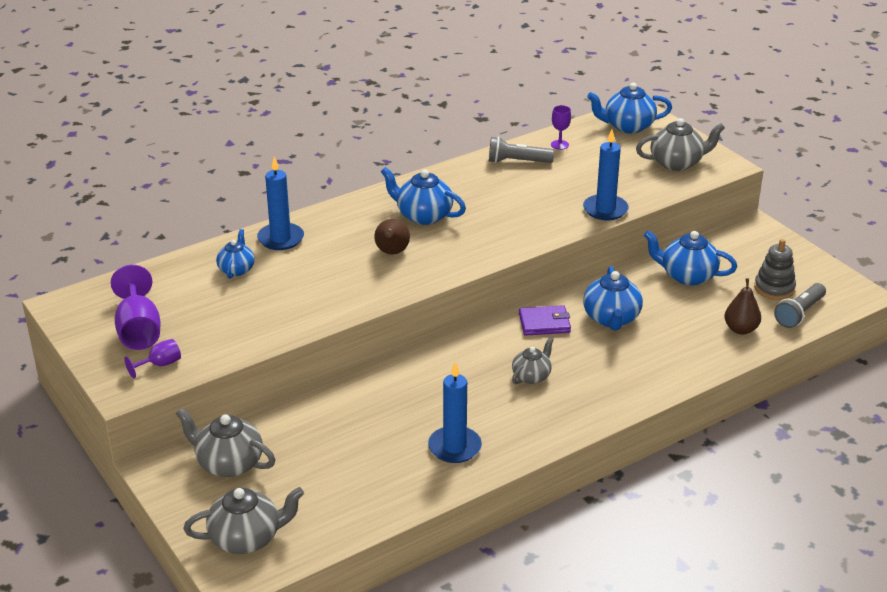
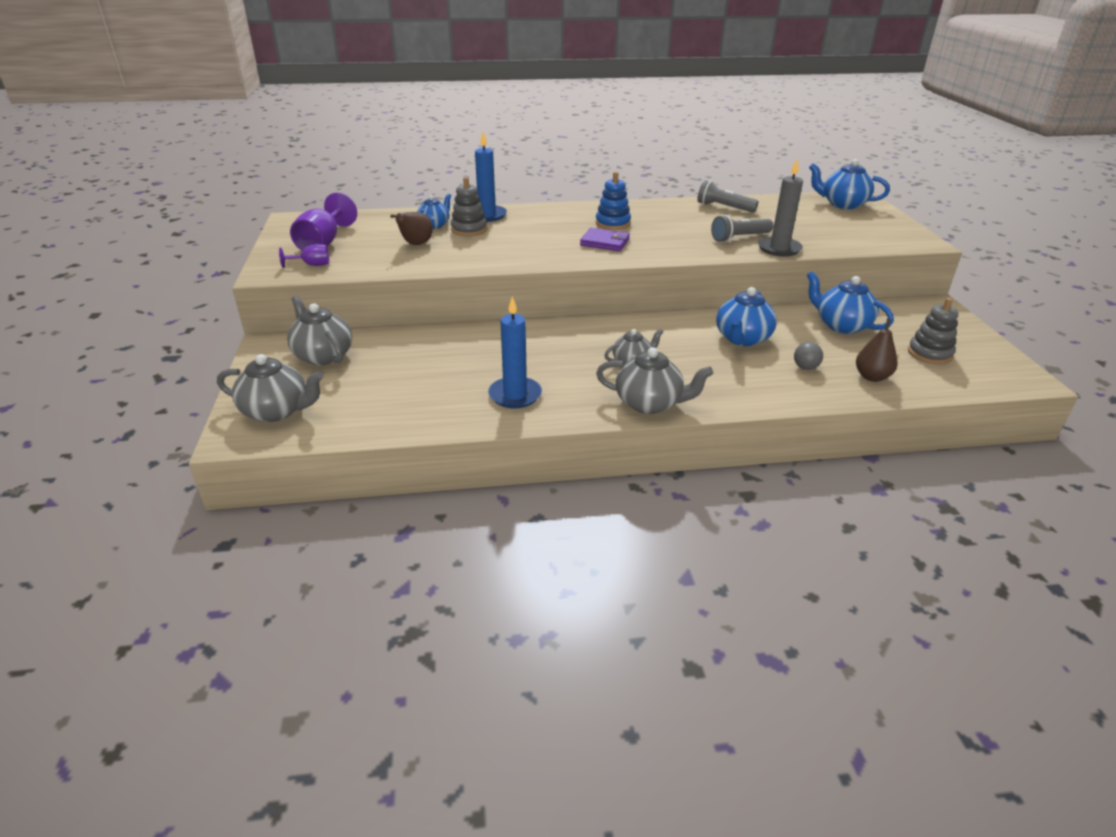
camera: 25 degrees right, 0 degrees up
brown pear [374,219,410,254] -> brown pear moved to [390,212,433,245]
blue teapot [381,167,466,225] -> blue stacking toy [596,172,631,230]
purple wallet [519,305,571,336] -> purple wallet moved to [580,228,630,251]
purple goblet [551,105,571,150] -> none
blue candle [583,129,629,220] -> grey candle [758,160,803,257]
grey teapot [636,118,725,171] -> grey teapot moved to [596,347,713,414]
grey flashlight [774,283,826,328] -> grey flashlight moved to [711,215,773,242]
none -> grey stacking toy [451,177,487,236]
none -> grey ball [794,342,823,370]

